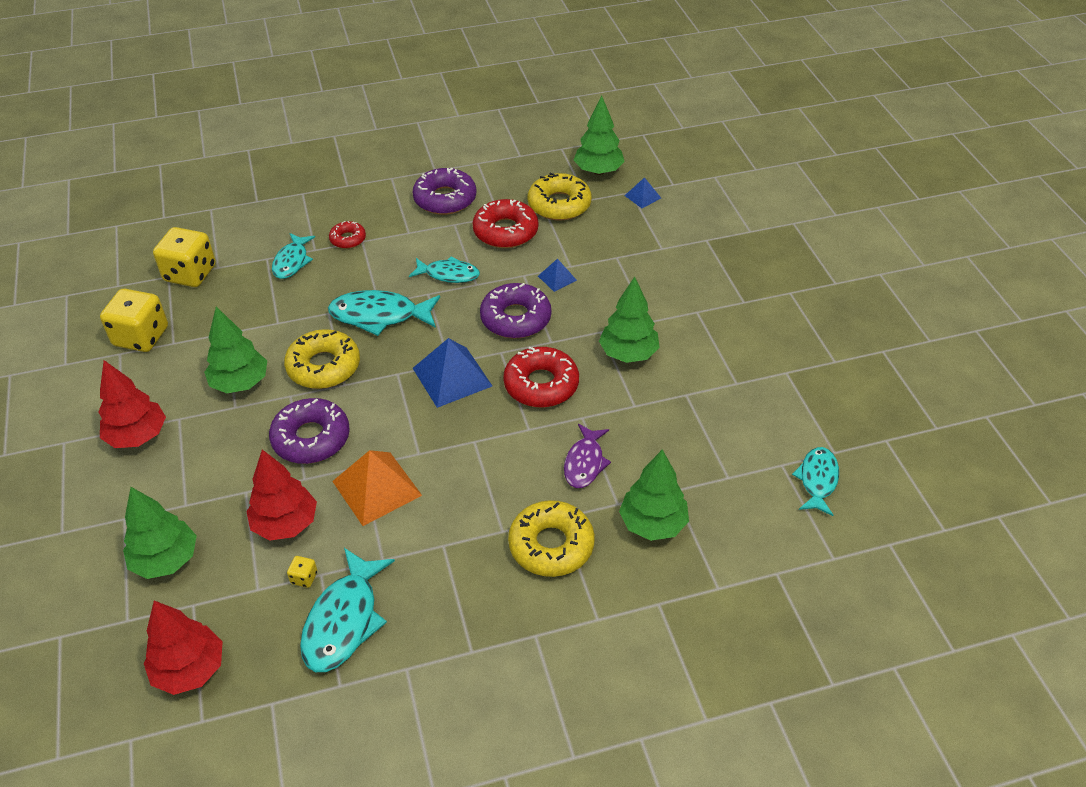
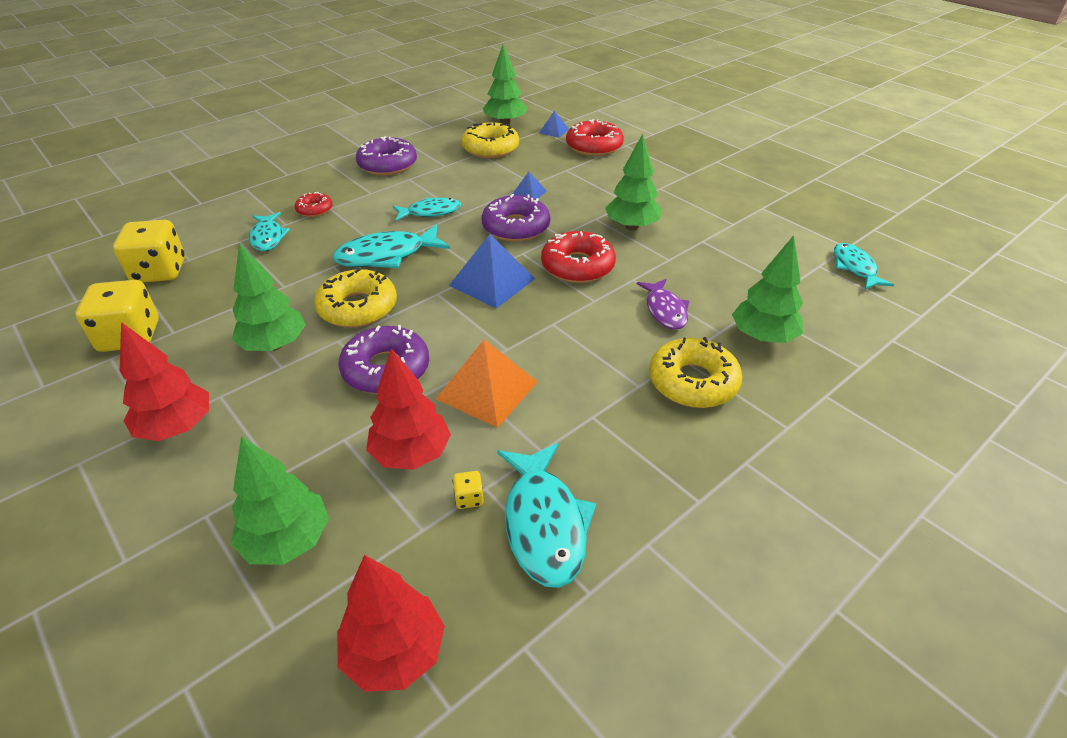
camera: 25 degrees left, 5 degrees down
red donut [473,199,538,248] -> red donut moved to [566,119,624,156]

